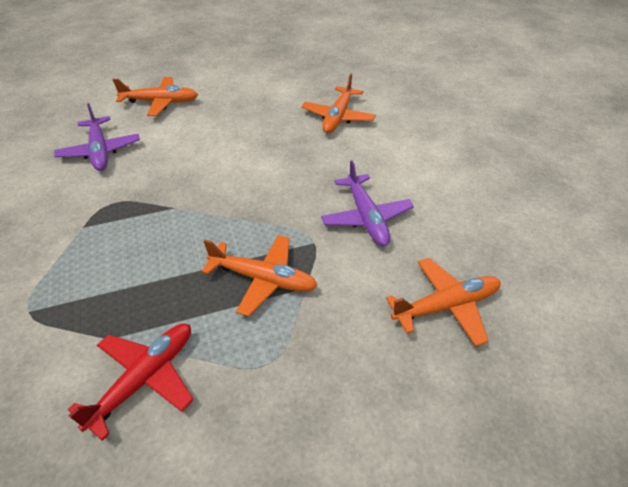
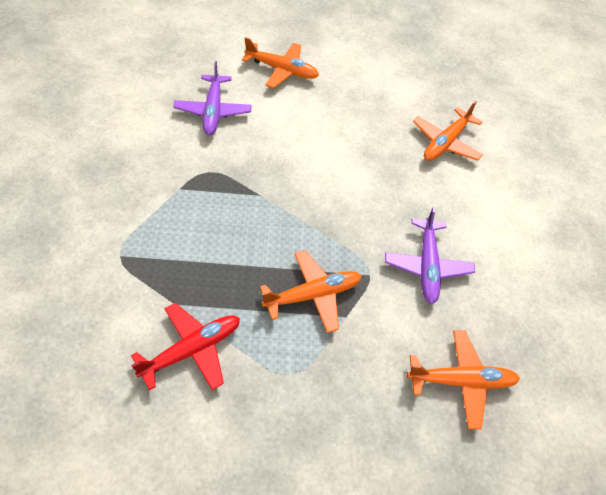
camera: 15 degrees right, 10 degrees up
orange plane [202,235,317,316] -> orange plane turned 60 degrees counterclockwise [260,250,362,333]

